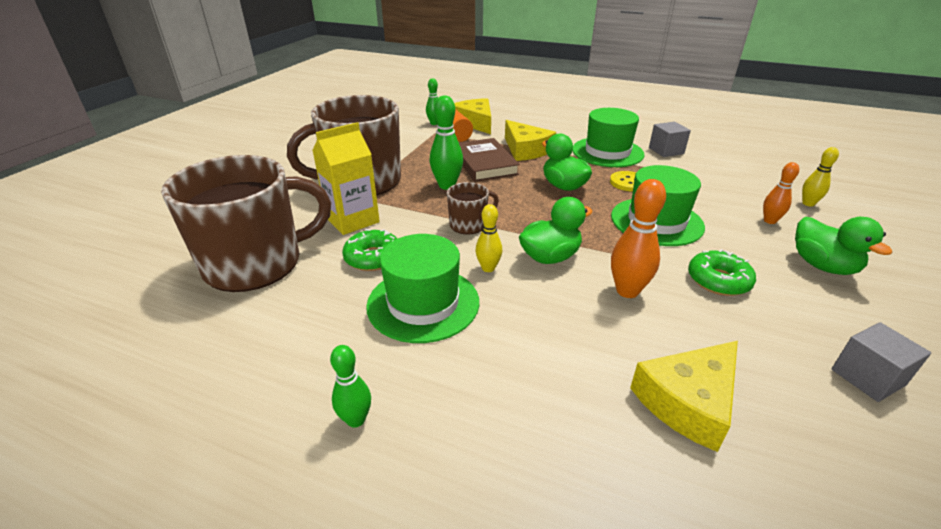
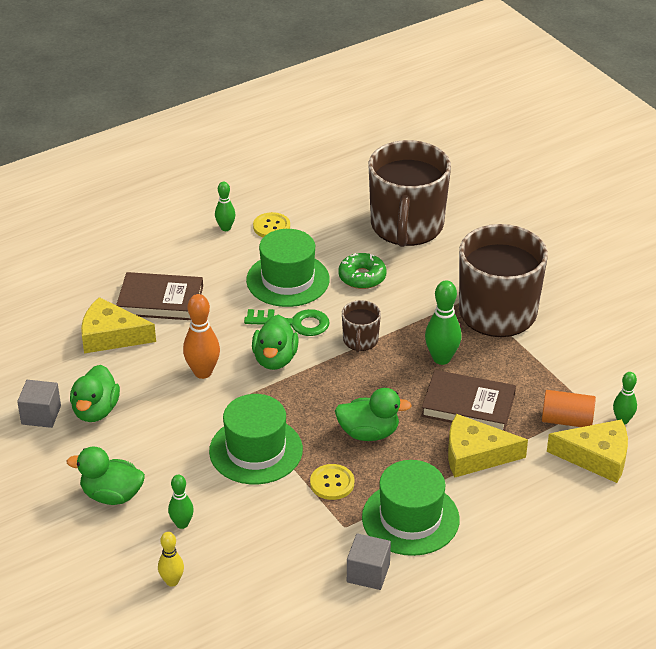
camera: 125 degrees right, 5 degrees up
yellow carton [312,122,380,235] -> none
yellow bowling pin [476,204,502,272] -> green key [244,309,330,336]
yellow cheese [630,341,738,452] -> yellow cheese turned 75 degrees counterclockwise [81,297,156,354]
green donut [688,249,756,296] -> none
orange bowling pin [763,162,799,224] -> green bowling pin [168,475,194,529]
none -> green duck [70,365,120,422]
none -> brown book [116,272,203,320]
none -> yellow button [253,212,290,237]

